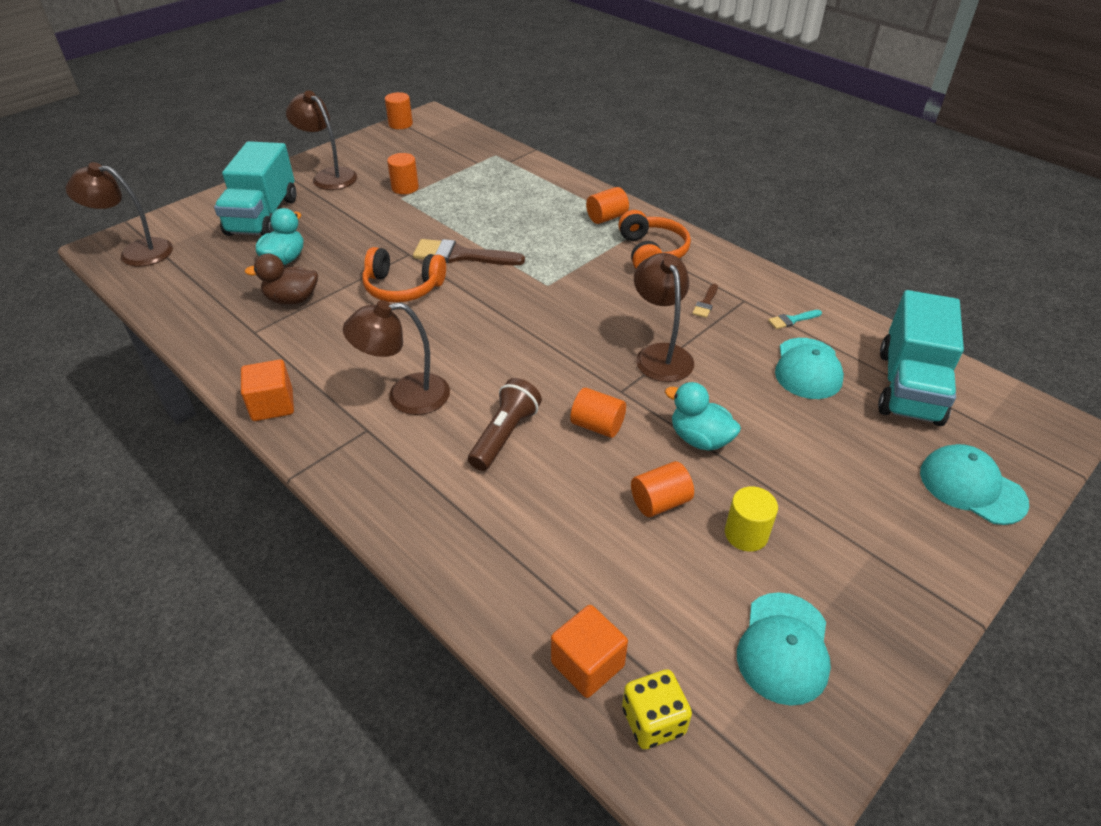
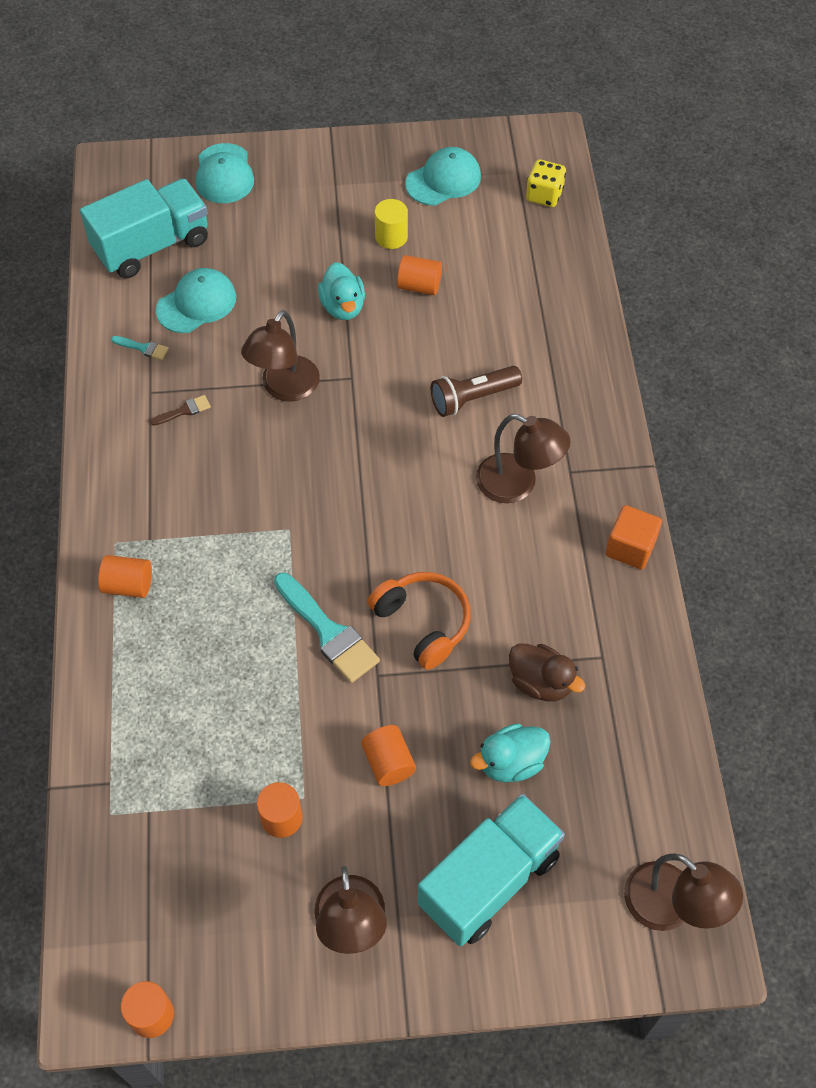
camera: 140 degrees left, 15 degrees up
brown brush [413,239,525,266] -> turquoise brush [274,573,380,683]
orange cube [551,605,628,698] -> none
orange cylinder [570,388,626,438] -> orange cylinder moved to [361,725,416,786]
orange headphones [618,210,691,269] -> none

